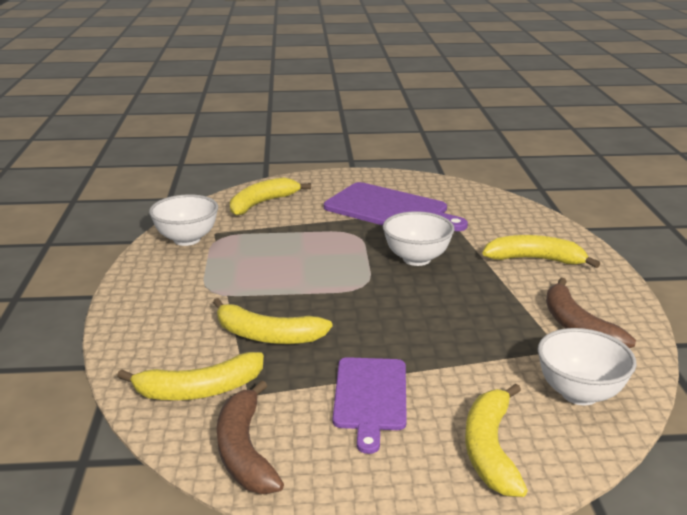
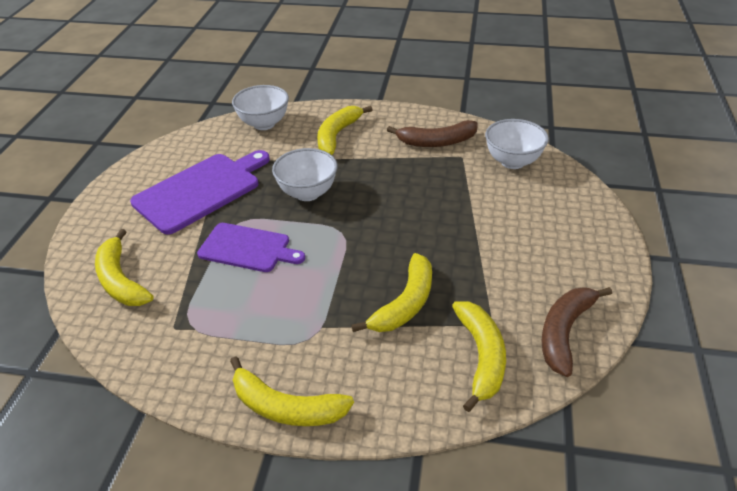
camera: 75 degrees left, 15 degrees up
white bowl [149,194,218,246] -> white bowl moved to [232,85,289,130]
brown banana [217,380,284,494] -> brown banana turned 120 degrees clockwise [542,287,612,377]
purple cutting board [333,357,407,454] -> purple cutting board moved to [197,223,305,272]
yellow banana [465,384,528,497] -> yellow banana moved to [230,356,354,426]

